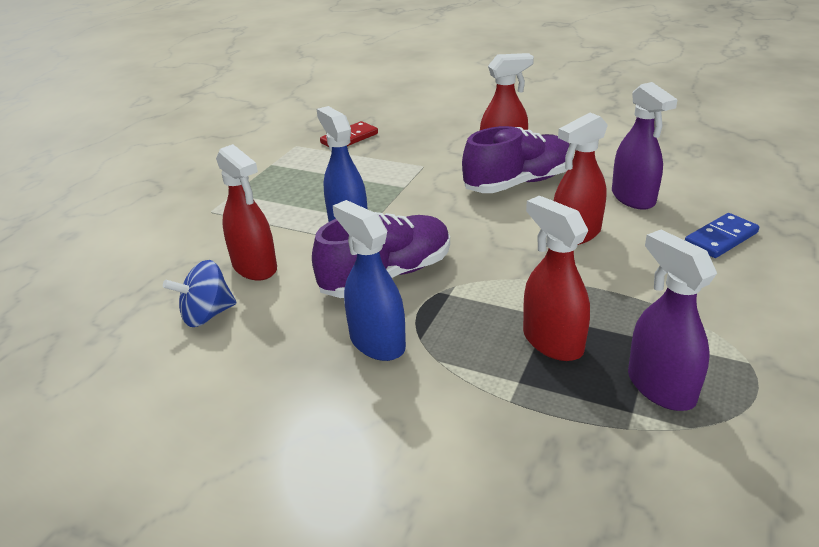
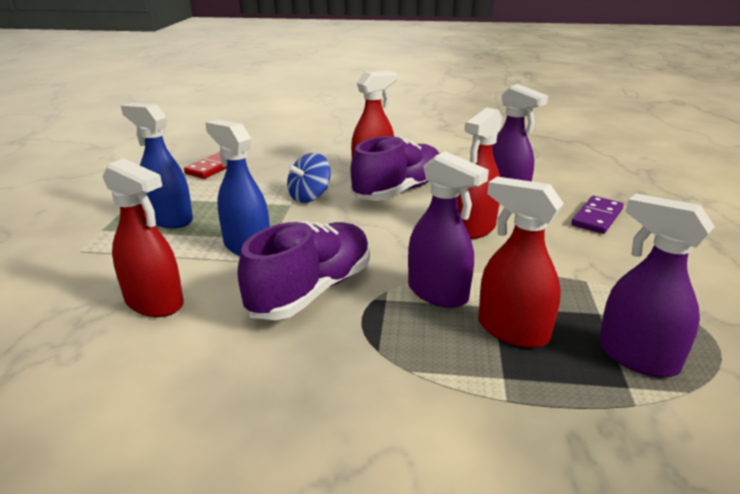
camera: 20 degrees left, 5 degrees down
blue spinning top [163,260,236,327] -> blue spinning top moved to [287,153,331,203]
blue spray bottle [333,200,406,361] -> blue spray bottle moved to [121,103,193,228]
blue domino [685,213,759,258] -> purple domino [571,196,624,234]
none -> purple spray bottle [408,151,489,308]

